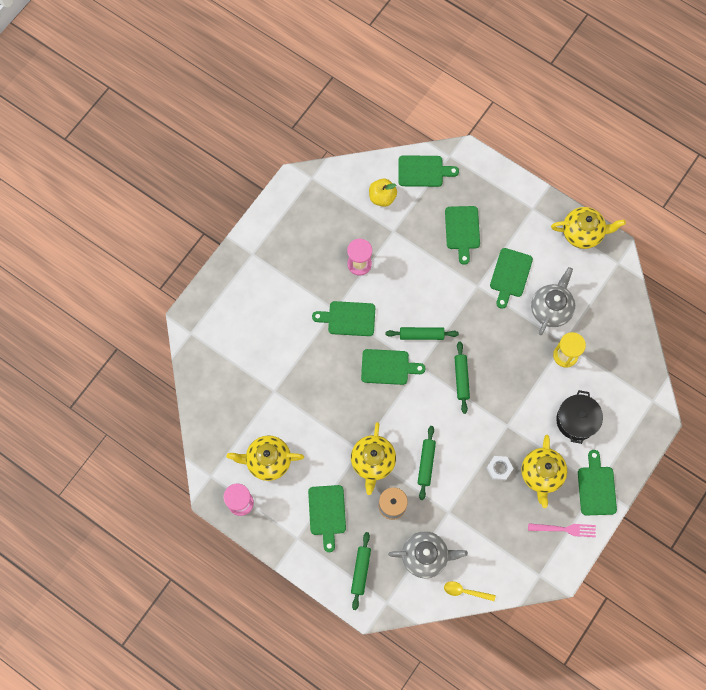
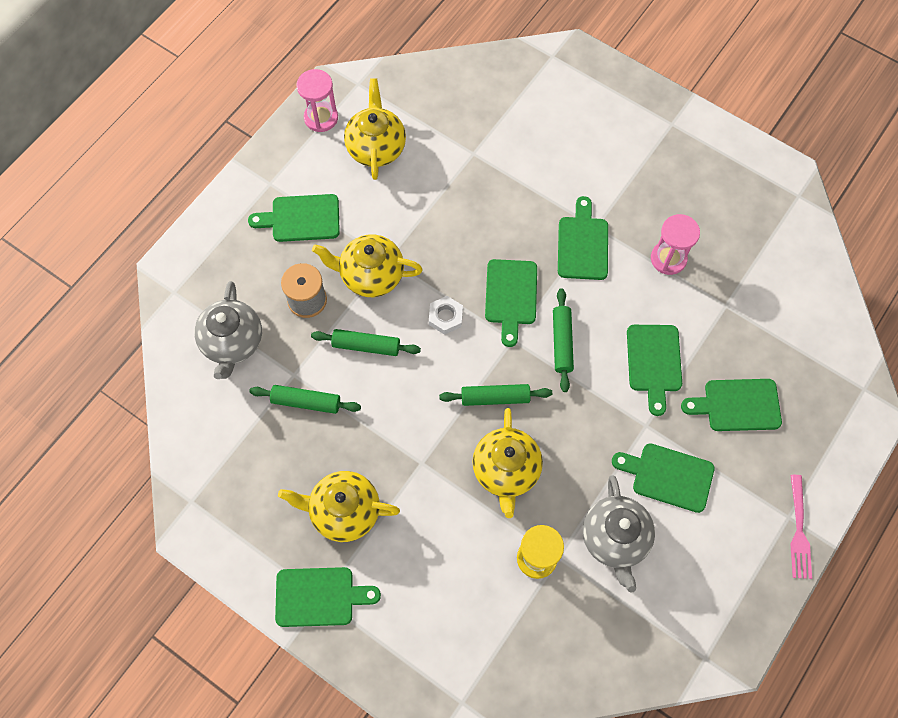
camera: 90 degrees right, 5 degrees down
green rolling pin [351,532,371,610] -> green rolling pin moved to [249,385,361,414]
yellow apple [369,179,397,207] -> none
green cutting board [398,155,459,187] -> green cutting board moved to [627,325,682,416]
yellow spoon [444,581,496,601] -> none
white nut [487,456,514,480] -> white nut moved to [429,296,463,335]
pink fork [528,523,596,537] -> pink fork moved to [790,475,812,579]
grey teapot [531,267,575,335] -> grey teapot turned 60 degrees clockwise [583,475,655,593]
yellow teapot [551,207,626,249] -> yellow teapot moved to [472,408,543,518]
black pot [556,390,603,444] -> none

